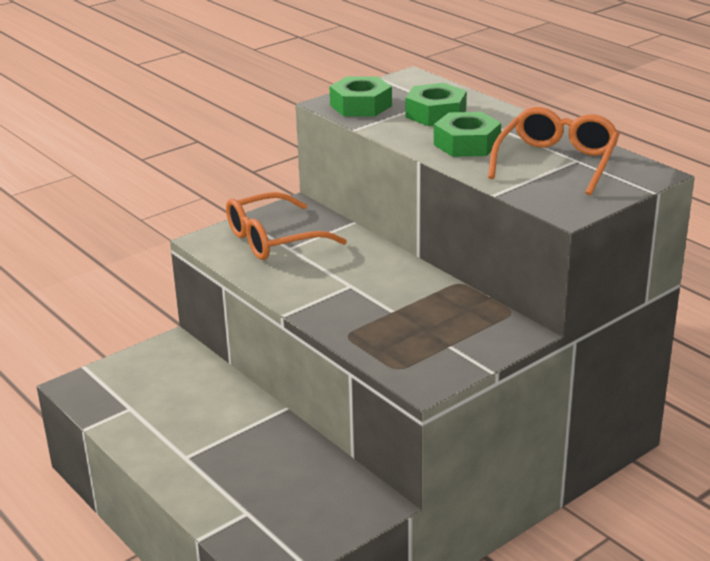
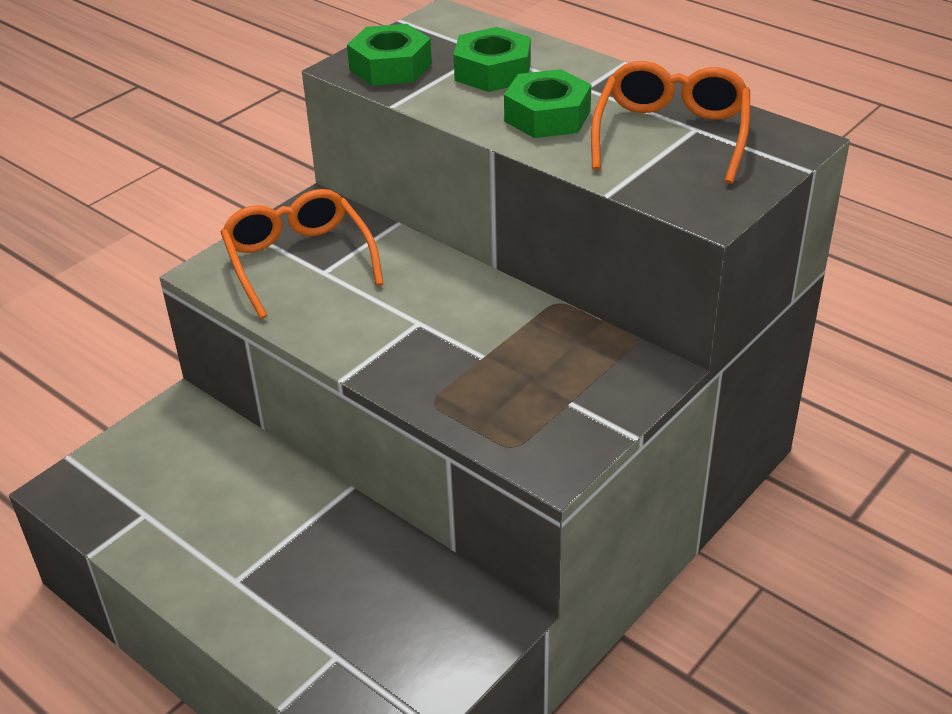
camera: 10 degrees left, 10 degrees up
orange glasses [226,192,347,260] -> orange glasses turned 105 degrees clockwise [221,189,384,319]

